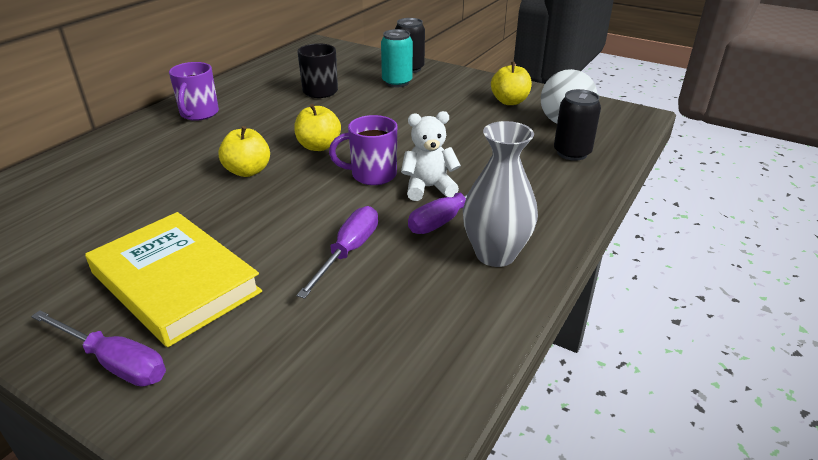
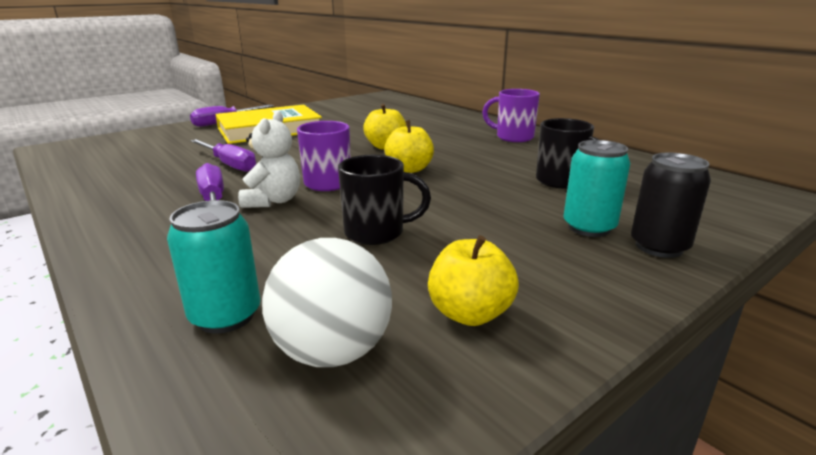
camera: 110 degrees right, 10 degrees down
grey vase [463,121,538,267] -> none
black can [554,89,601,161] -> turquoise can [167,200,260,334]
none -> black mug [338,155,431,245]

